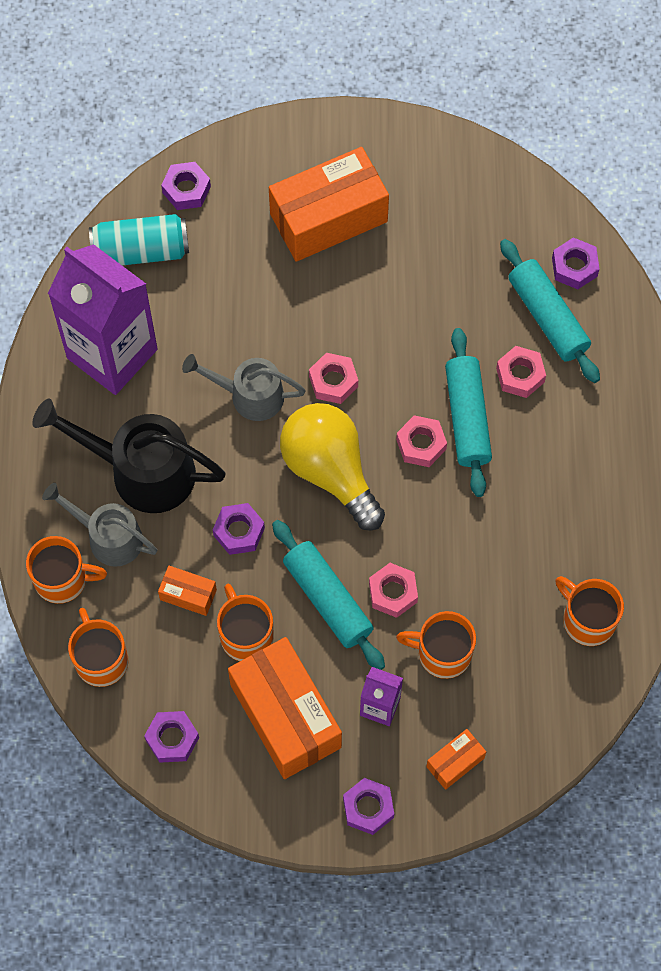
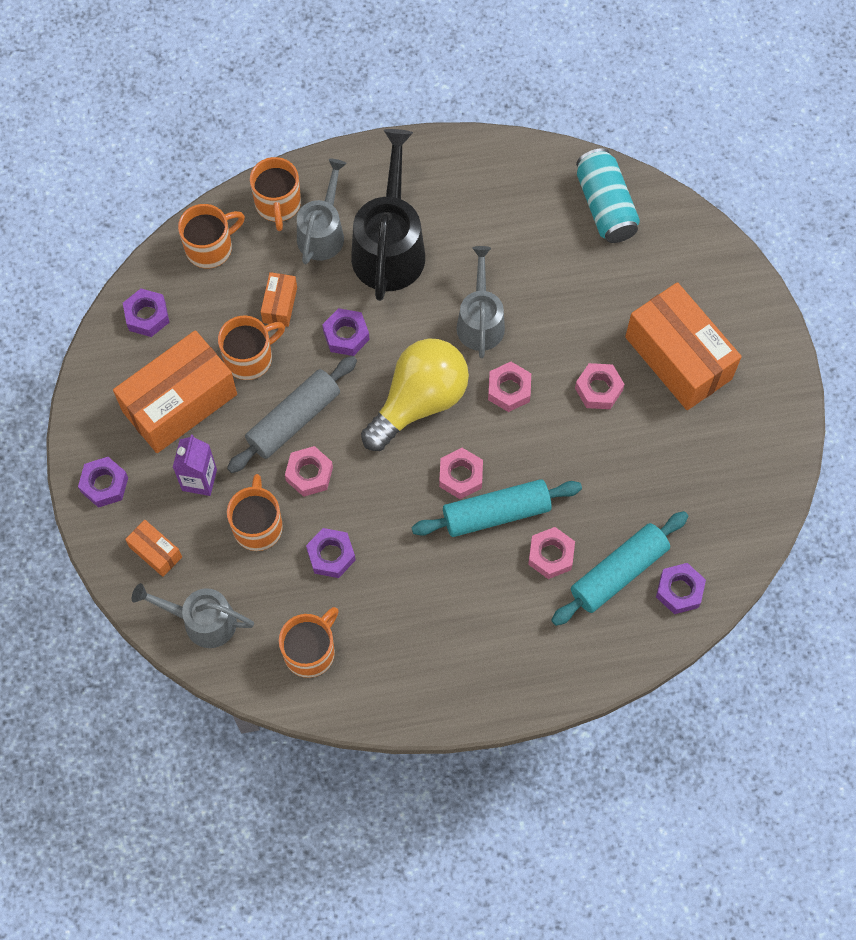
camera: 80 degrees right, 0 degrees up
purple carton [48,244,158,395] -> none
purple nut [161,162,211,210] -> purple nut moved to [306,528,356,578]
turquoise rolling pin [272,520,385,670] -> grey rolling pin [227,356,357,473]
none -> grey watering can [132,583,254,648]
none -> pink nut [575,363,625,409]

